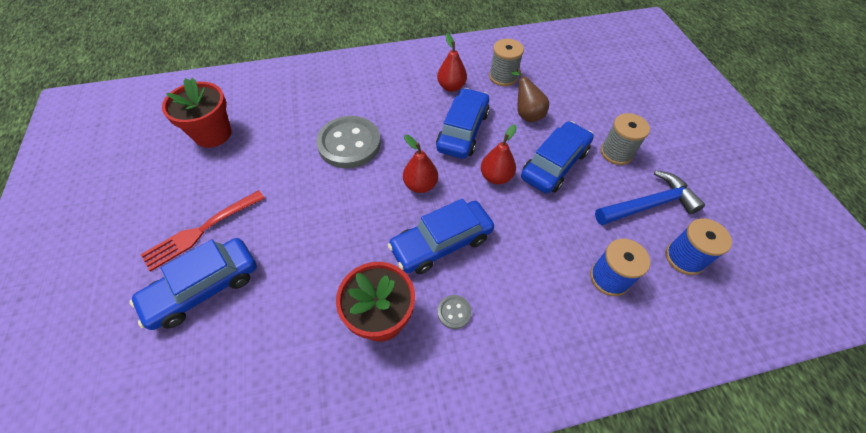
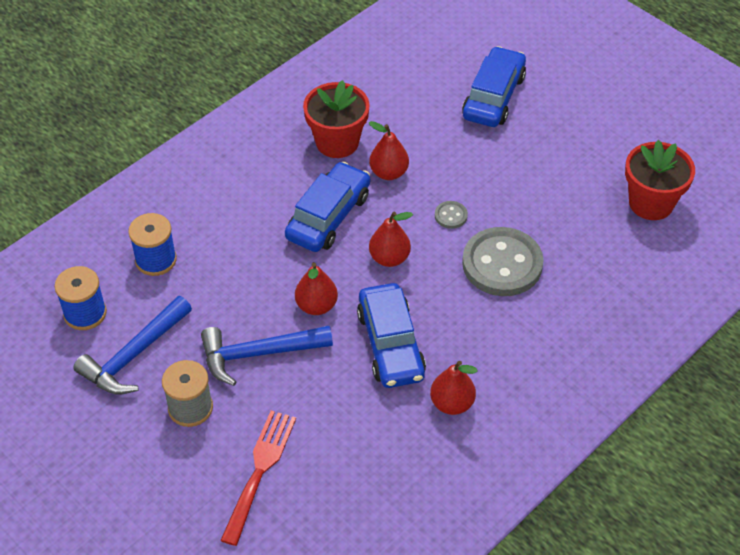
camera: 150 degrees right, 5 degrees down
red fork [140,190,265,272] -> red fork moved to [220,411,296,546]
grey button [437,295,472,329] -> grey button moved to [435,201,468,229]
grey spool [489,39,524,86] -> none
brown pear [511,68,549,122] -> none
blue car [521,121,594,194] -> blue hammer [201,326,333,386]
none -> red pear [369,121,409,180]

